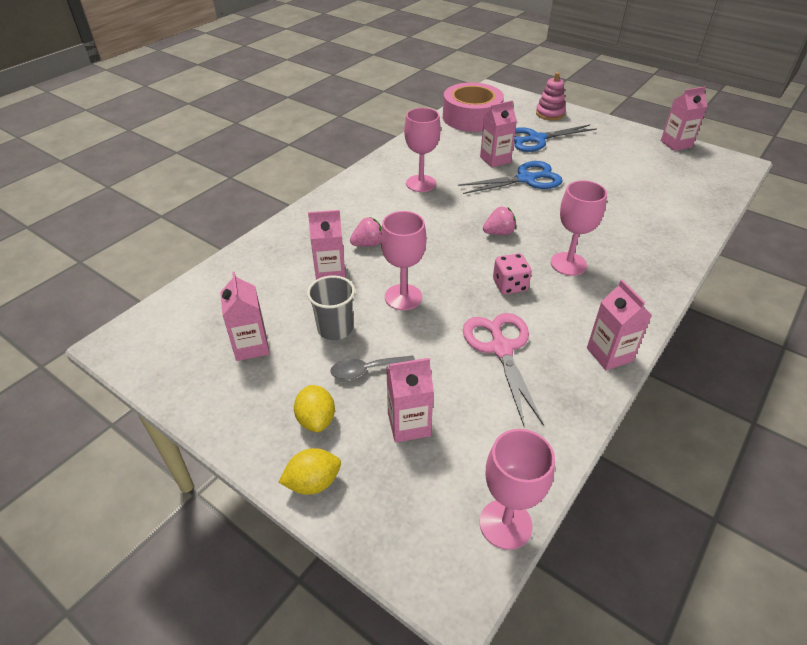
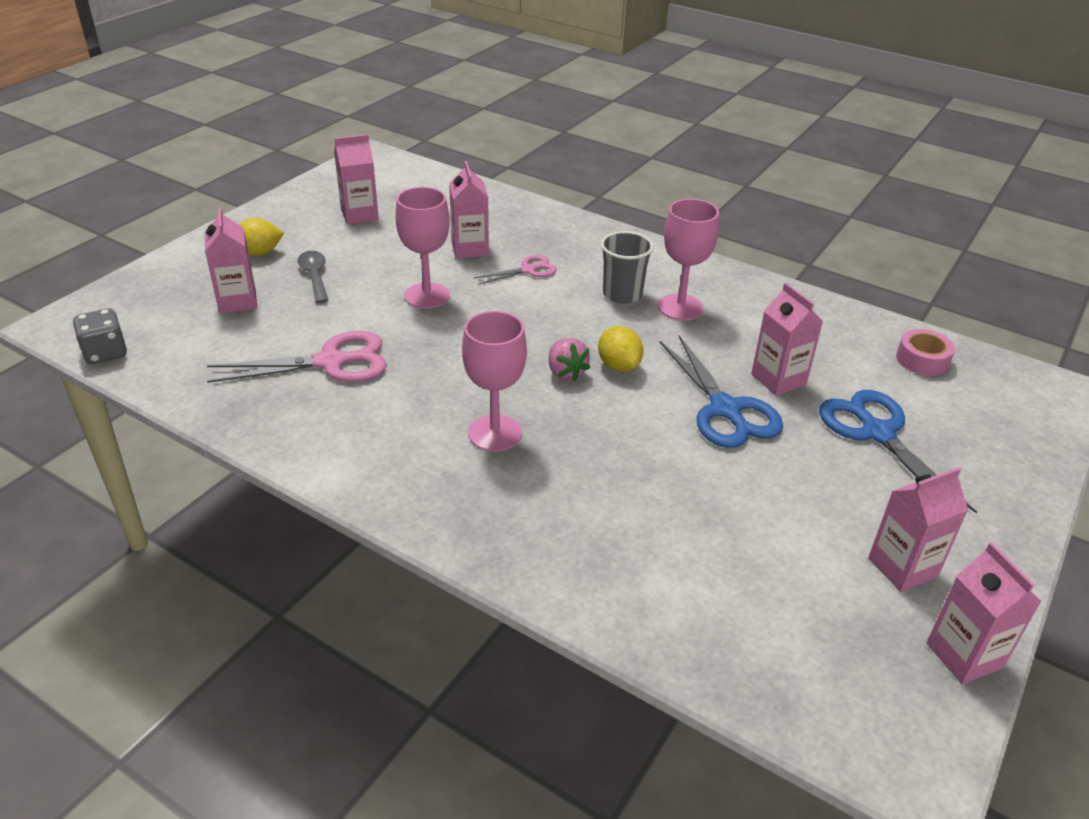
camera: 85 degrees right, 5 degrees down
yellow lemon [278,448,341,495] -> yellow lemon moved to [598,326,643,372]
grey cup [307,275,355,340] -> grey cup moved to [601,231,654,304]
pink strawberry [350,217,382,246] -> pink scissors [474,255,557,285]
pink tape [443,82,504,132] -> pink tape [896,329,955,376], size x0.47
pink goblet [479,429,555,550] -> grey dice [73,308,127,364]
pink dice [493,253,532,294] -> none
pink stacking toy [536,72,566,120] -> none
pink carton [587,280,652,370] -> pink carton moved to [868,467,968,592]

